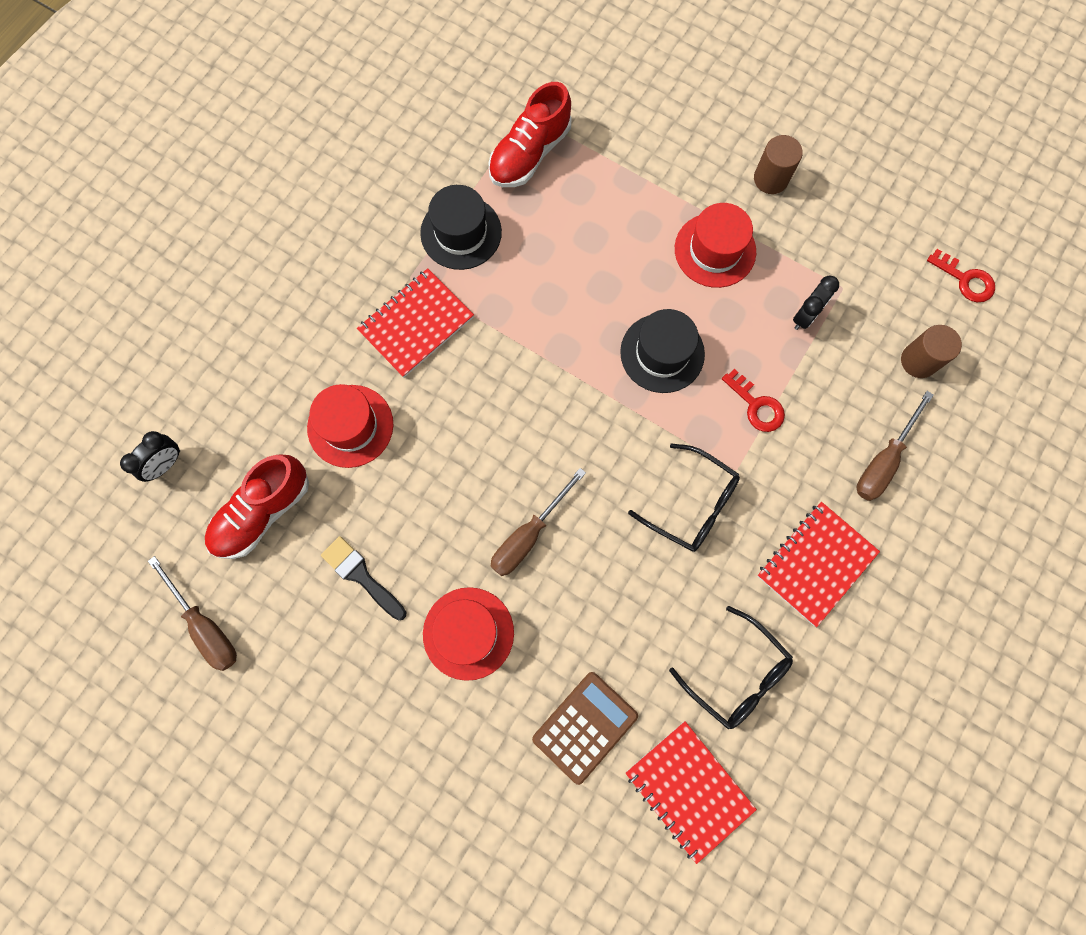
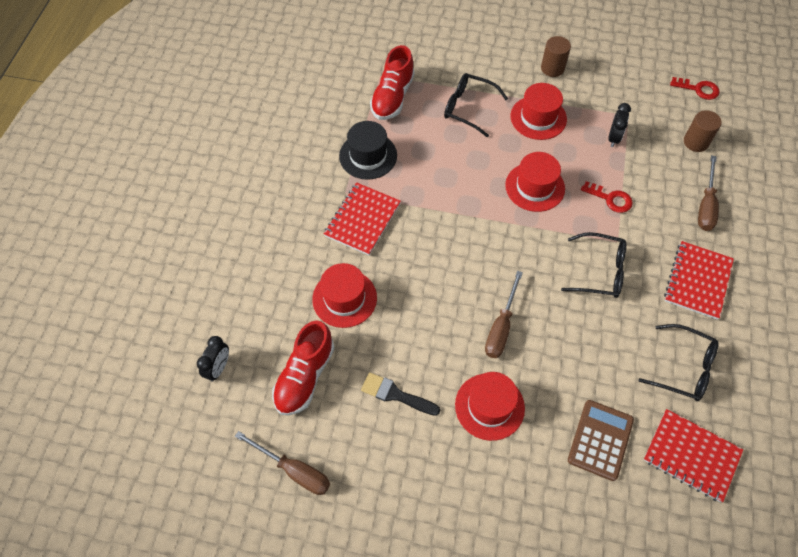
camera: 20 degrees left, 15 degrees down
black hat [620,309,705,393] -> red hat [505,152,565,212]
none -> black glasses [444,73,508,137]

